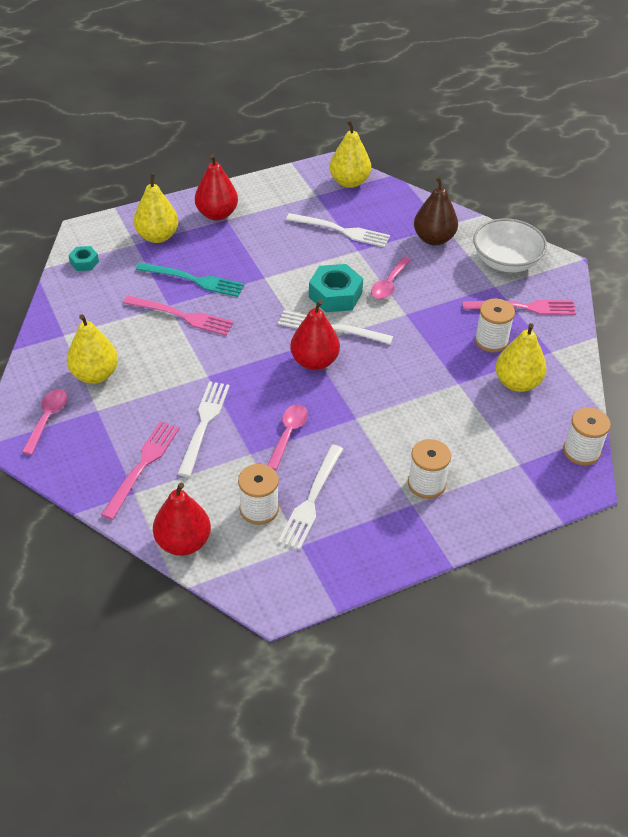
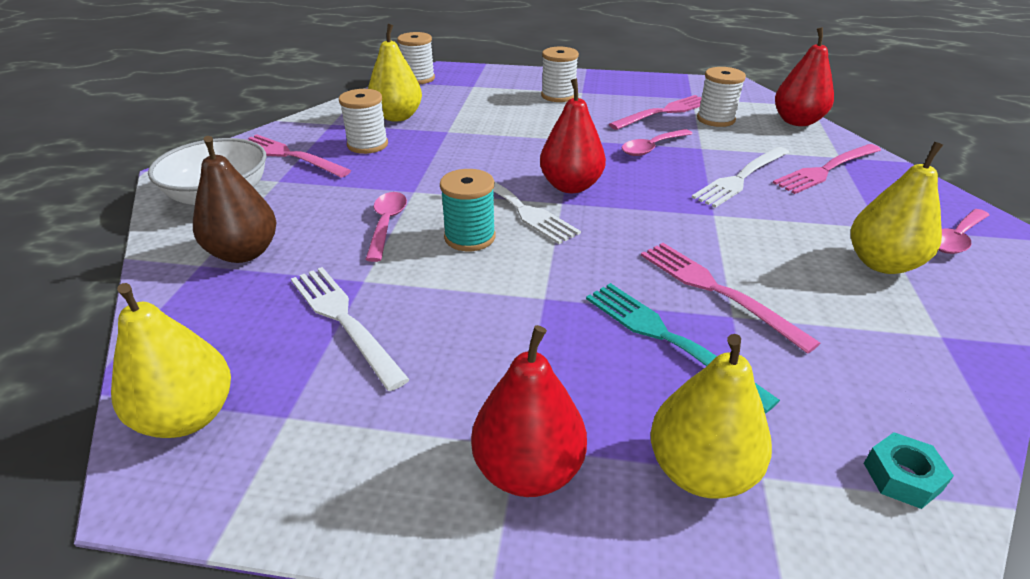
camera: 145 degrees left, 10 degrees down
white fork [278,445,343,550] -> pink fork [609,95,702,130]
turquoise nut [309,264,363,312] -> turquoise spool [440,169,496,251]
pink spoon [371,257,411,299] -> pink spoon turned 60 degrees counterclockwise [365,192,407,262]

